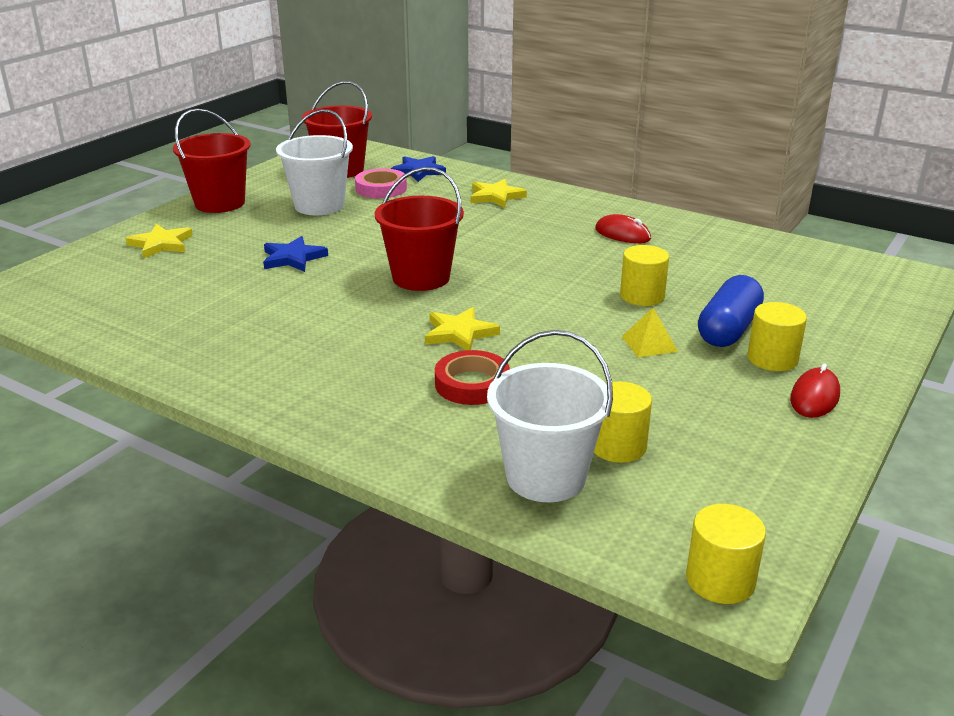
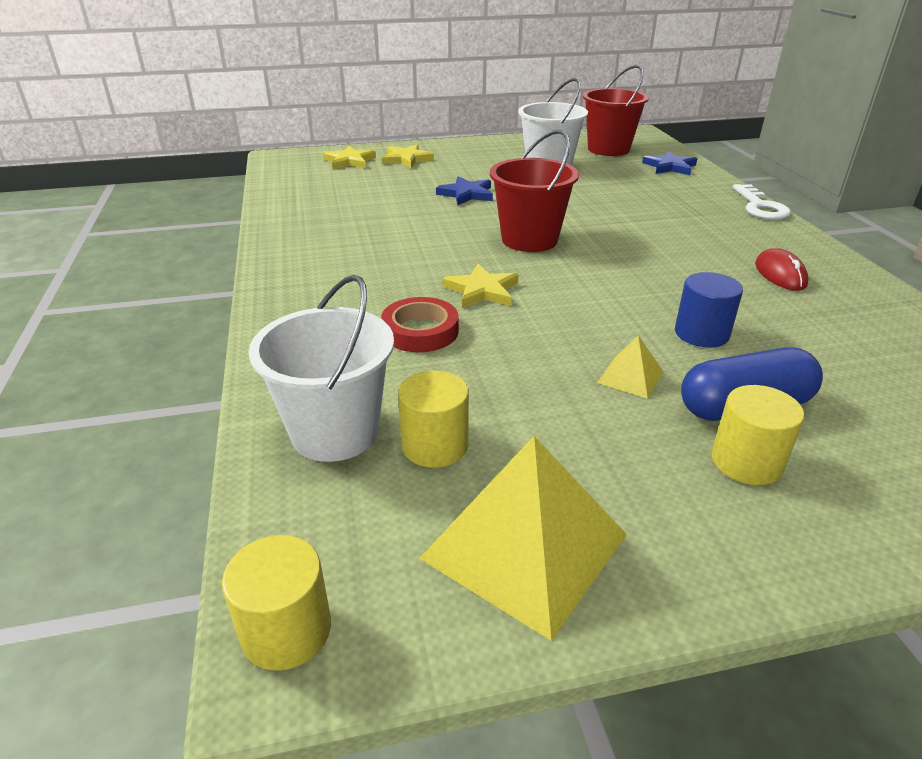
camera: 45 degrees right, 5 degrees up
red bucket [173,108,251,213] -> none
pink tape [355,168,407,198] -> none
yellow star [471,179,527,208] -> yellow star moved to [323,146,376,169]
yellow cylinder [620,245,669,306] -> blue cylinder [675,272,743,348]
red mouse [790,364,840,418] -> none
none -> yellow pyramid [419,436,627,641]
none -> white key [733,184,791,220]

